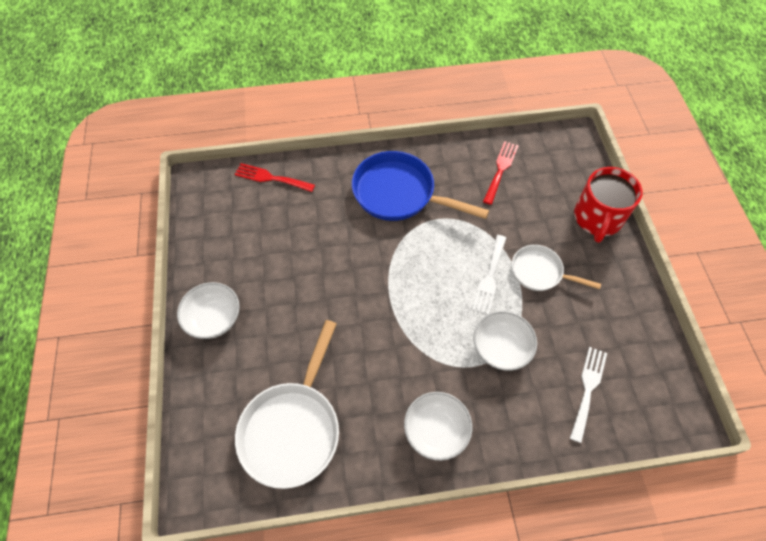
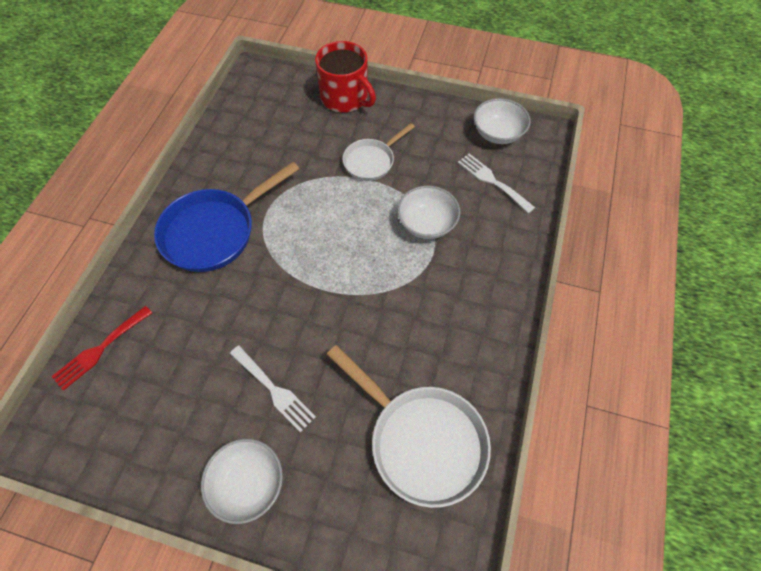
camera: 65 degrees left, 0 degrees up
white bowl [404,392,472,461] -> white bowl moved to [474,98,531,144]
white fork [472,235,506,315] -> white fork moved to [230,346,316,432]
red fork [483,141,519,205] -> none

